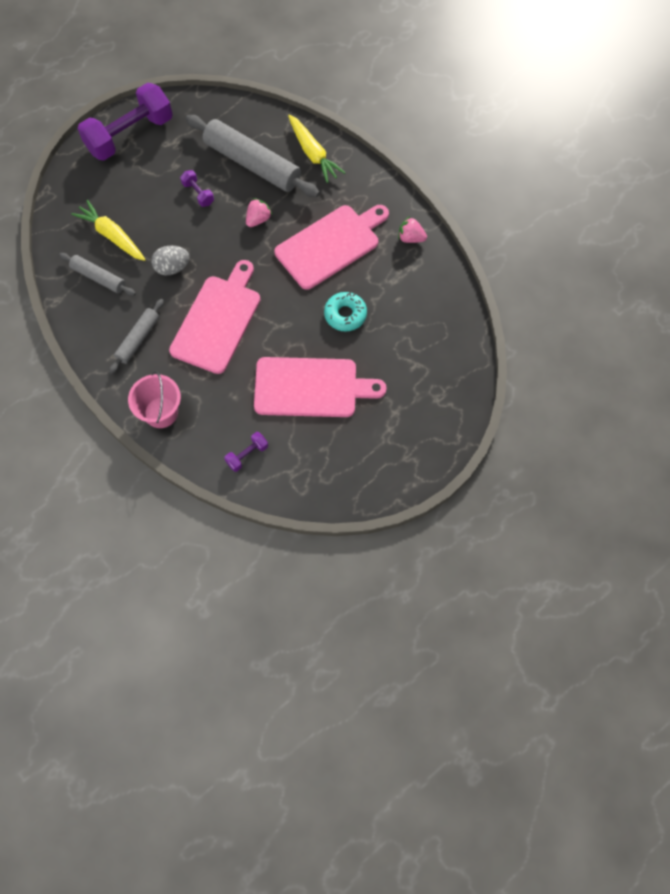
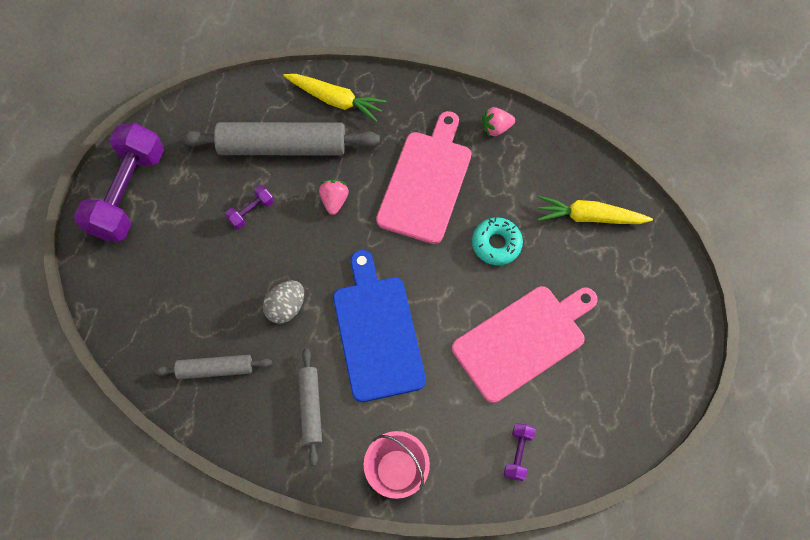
camera: 35 degrees left, 0 degrees up
yellow carrot [71,200,146,261] -> yellow carrot moved to [537,196,653,224]
pink cutting board [169,260,260,374] -> blue cutting board [333,250,426,402]
purple dumbbell [180,170,214,207] -> purple dumbbell turned 60 degrees counterclockwise [225,186,274,229]

